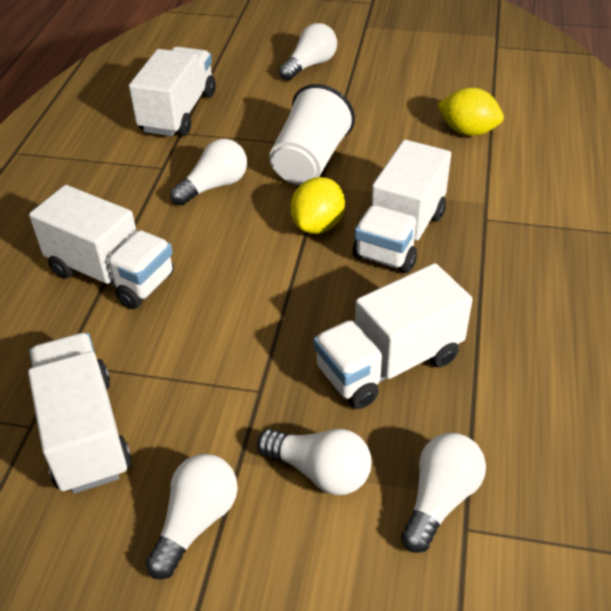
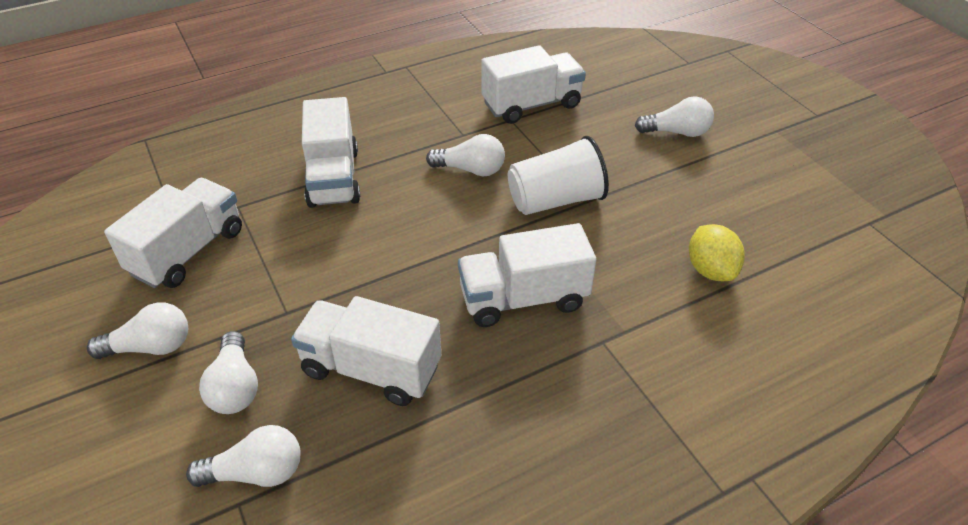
camera: 50 degrees right, 0 degrees up
yellow lemon [290,177,345,234] -> none

